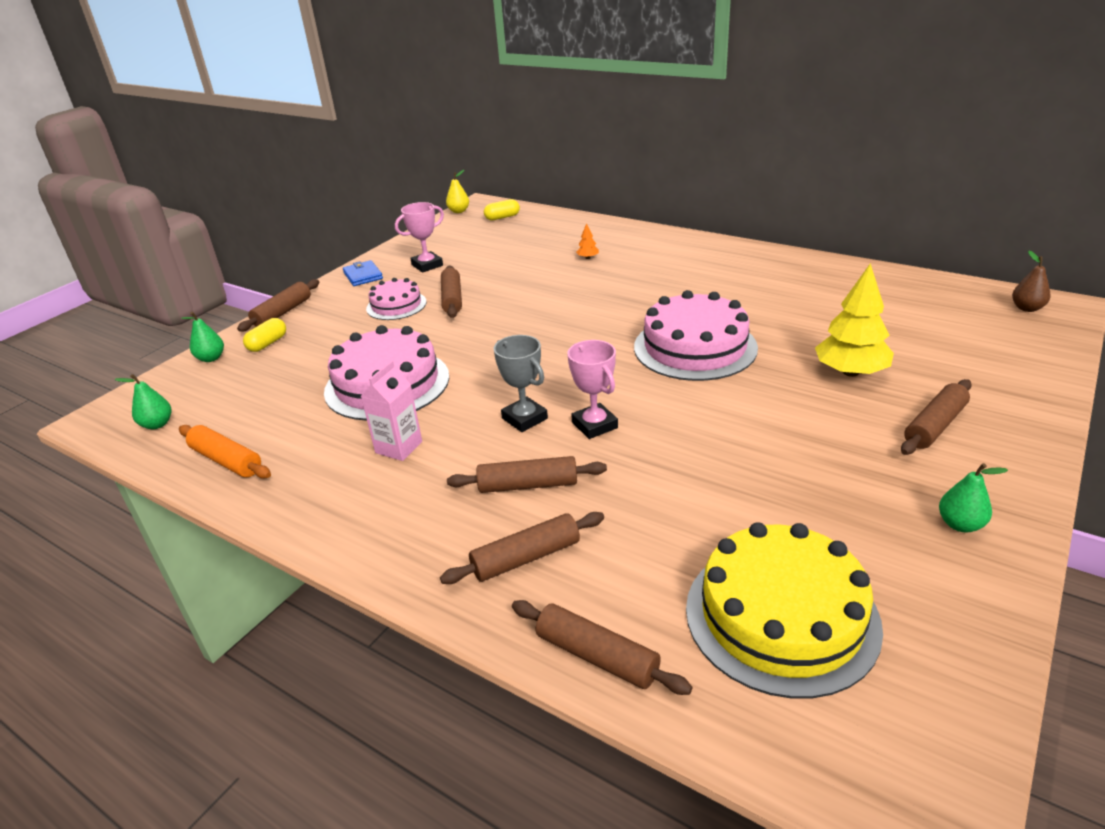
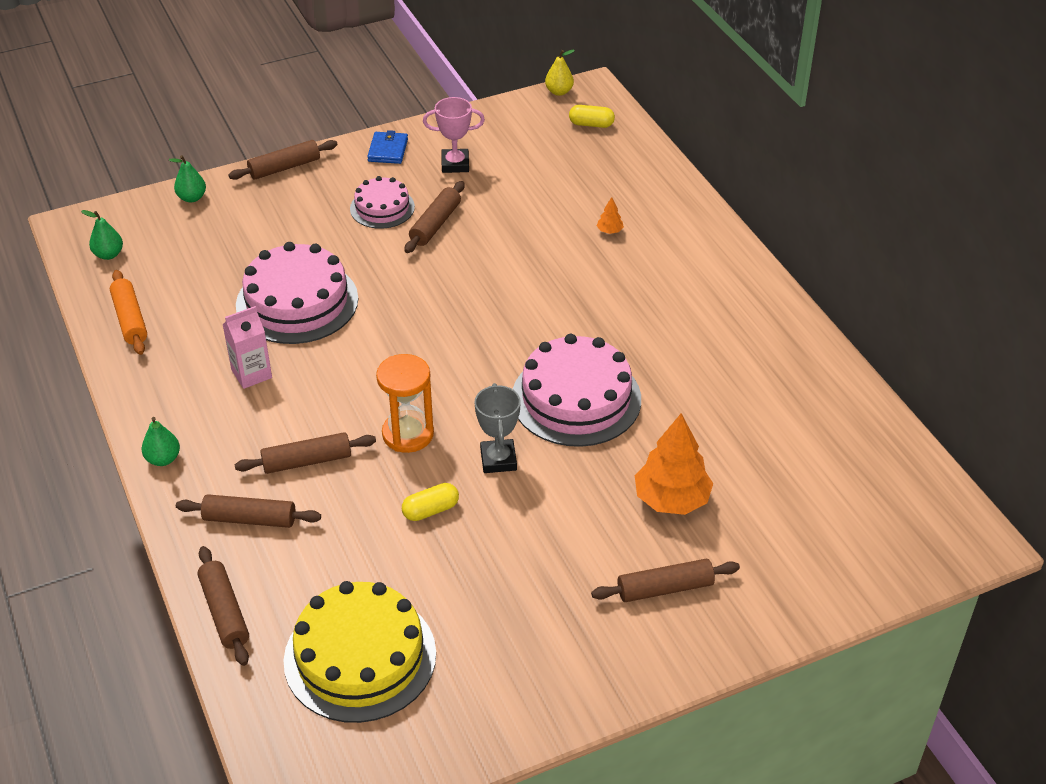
camera: 30 degrees right, 10 degrees up
yellow capsule [243,318,286,352] -> yellow capsule moved to [402,483,459,521]
brown rolling pin [447,456,607,493] -> brown rolling pin turned 45 degrees counterclockwise [234,432,376,474]
grey trophy [494,335,548,432] -> grey trophy moved to [475,383,521,473]
pink trophy [567,340,618,439] -> orange hourglass [376,354,434,453]
yellow tree [815,263,894,377] -> orange tree [635,413,713,515]
green pear [939,463,1008,532] -> green pear moved to [142,417,180,466]
brown pear [1012,251,1051,312] -> none

